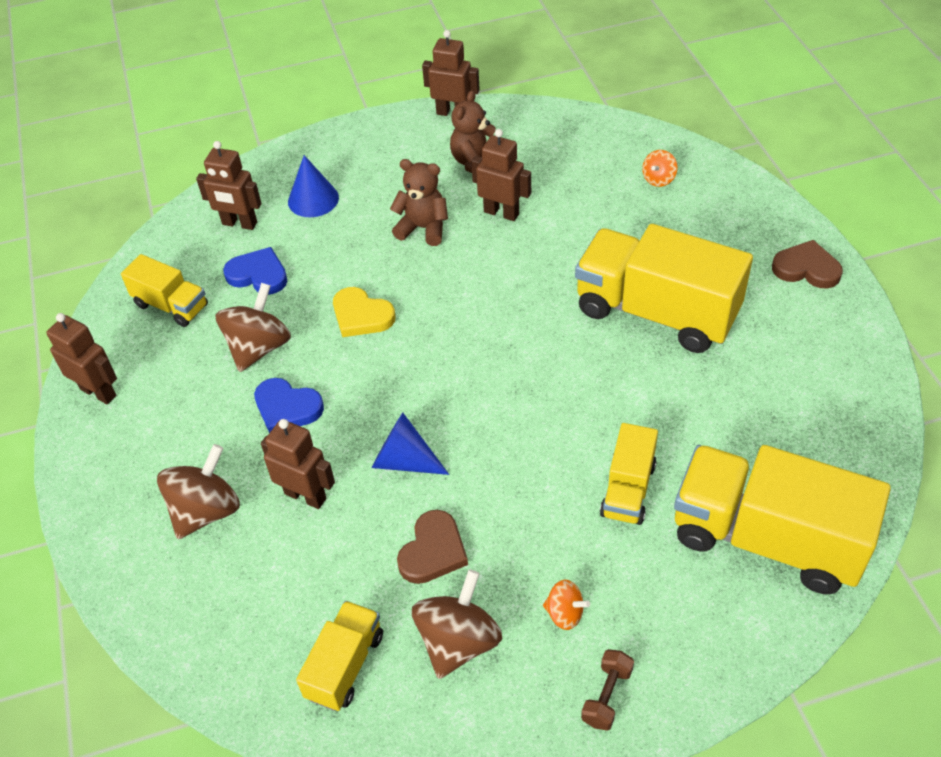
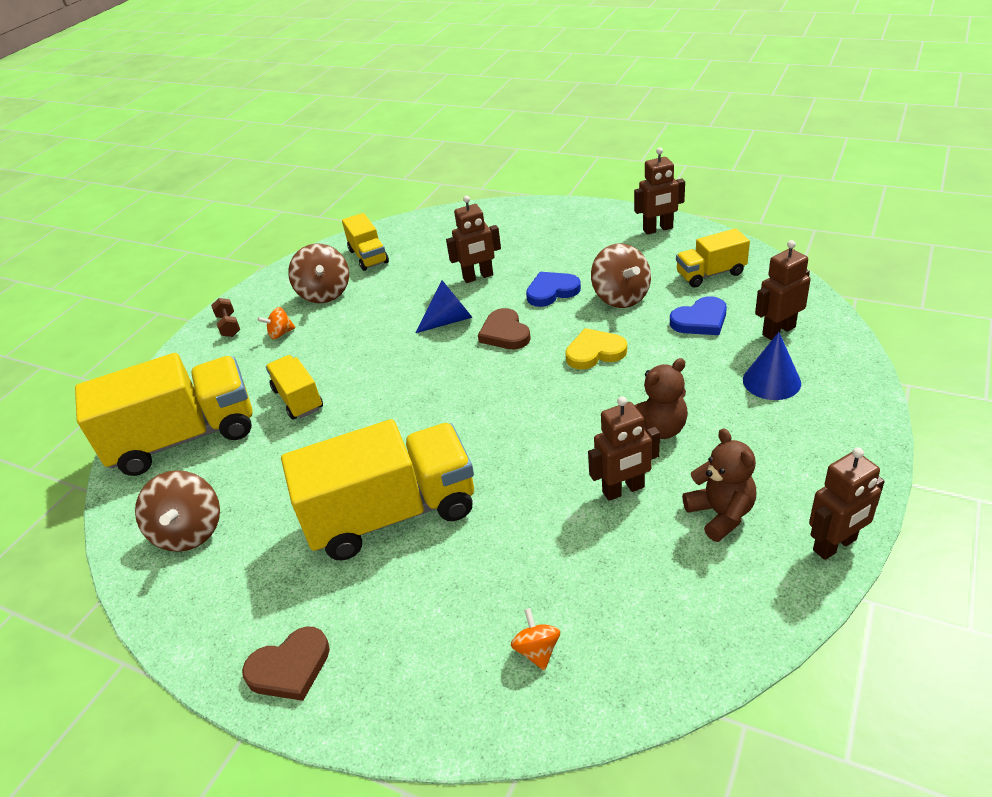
camera: 135 degrees right, 10 degrees down
brown spinning top [157,444,240,539] -> brown spinning top moved to [135,470,220,552]
brown heart [397,510,468,584] -> brown heart moved to [478,308,531,349]

